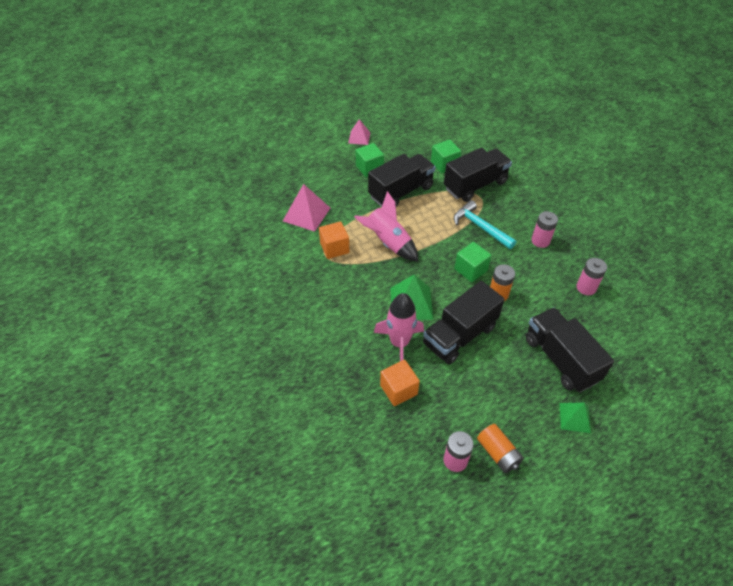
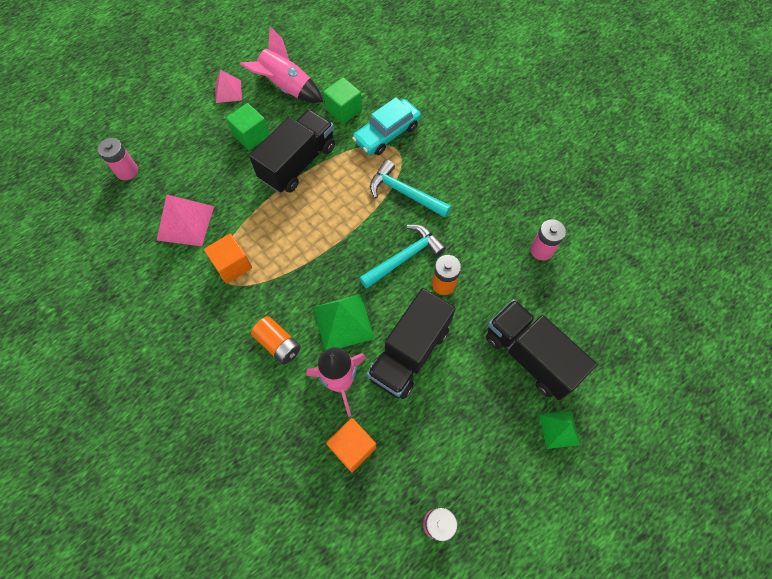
camera: 15 degrees left, 15 degrees up
pink rocket [354,191,418,262] -> pink rocket moved to [240,27,323,103]
black truck [444,147,512,202] -> turquoise car [352,97,421,155]
green cube [454,242,492,282] -> turquoise hammer [359,225,446,289]
orange battery [477,424,524,473] -> orange battery moved to [251,316,301,365]
pink battery [531,211,558,248] -> pink battery moved to [98,138,138,180]

